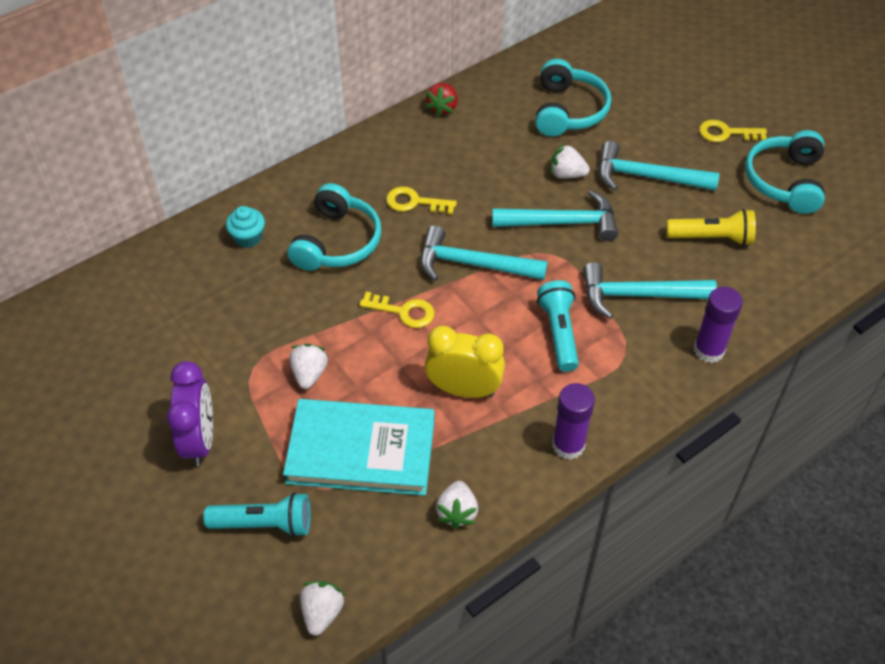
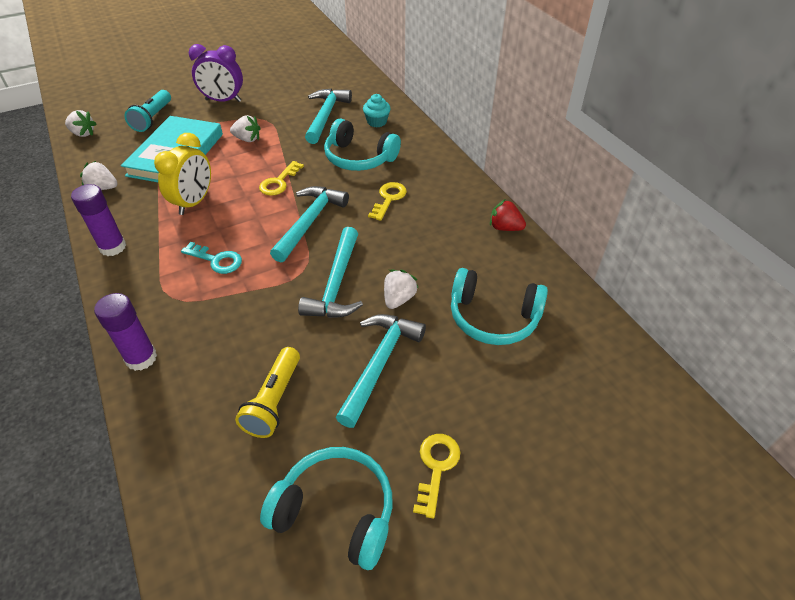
camera: 100 degrees right, 5 degrees down
turquoise flashlight [537,280,579,372] -> turquoise key [181,242,242,274]
turquoise hammer [583,262,717,319] -> turquoise hammer moved to [305,88,352,144]

